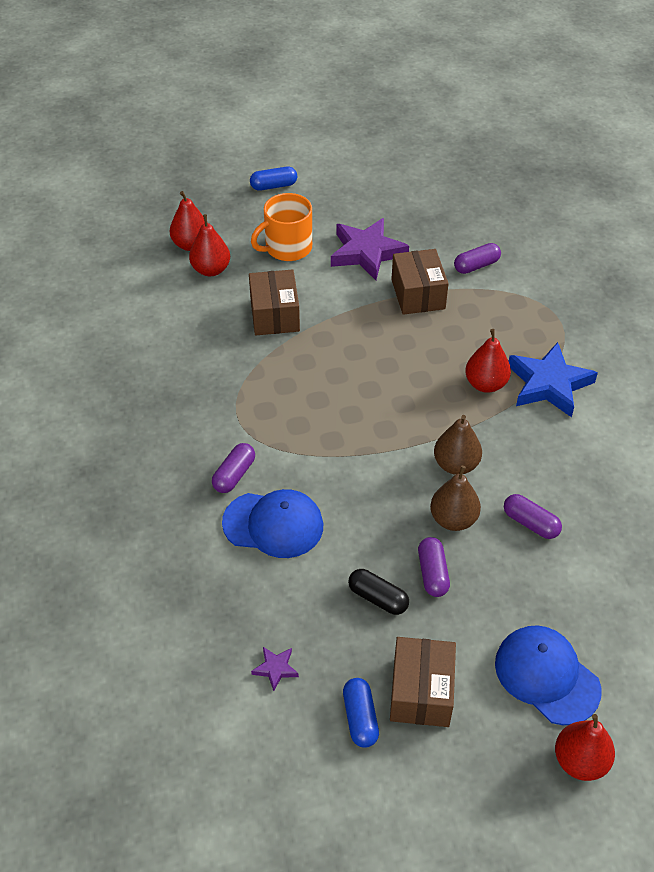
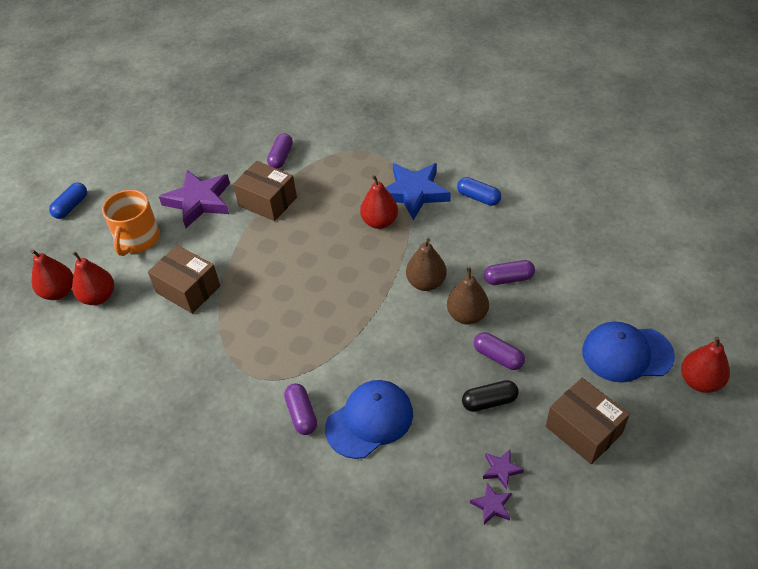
camera: 45 degrees left, 0 degrees up
blue capsule [343,678,379,748] -> blue capsule moved to [457,177,501,206]
none -> purple star [483,450,524,490]

